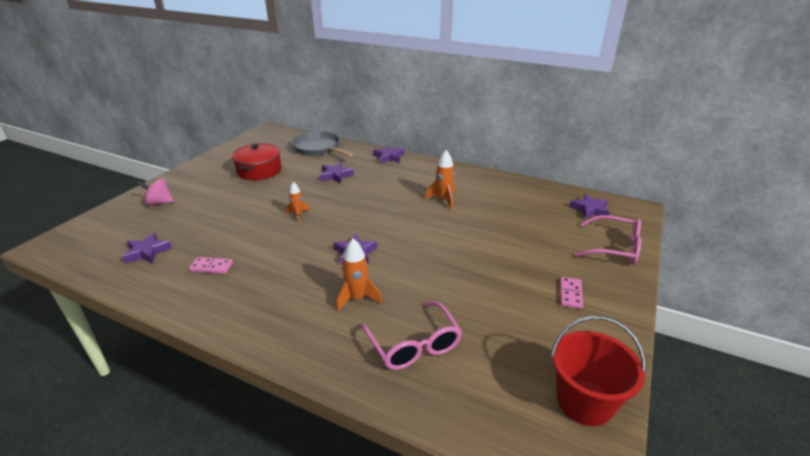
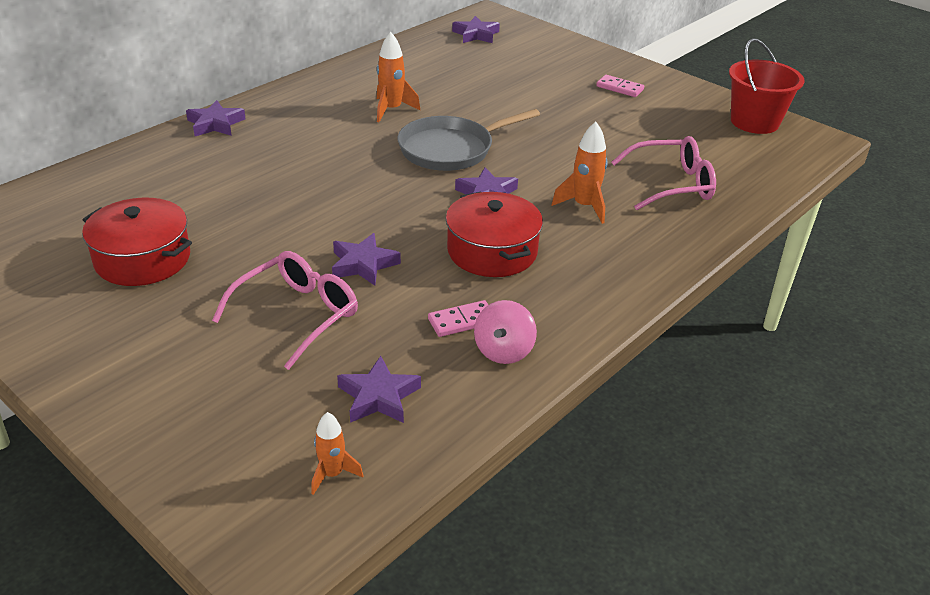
camera: 75 degrees left, 5 degrees up
pink spinning top [137,179,174,205] -> pink spinning top moved to [474,300,537,364]
pink domino [189,257,233,274] -> pink domino turned 45 degrees clockwise [428,300,488,337]
orange rocket [286,182,310,222] -> orange rocket moved to [311,412,363,495]
grey pan [291,131,353,157] -> grey pan moved to [398,109,540,171]
purple star [320,162,354,184] -> purple star moved to [332,233,401,286]
pink glasses [575,215,641,265] -> pink glasses moved to [212,251,358,370]
none -> red pot [446,192,543,277]

